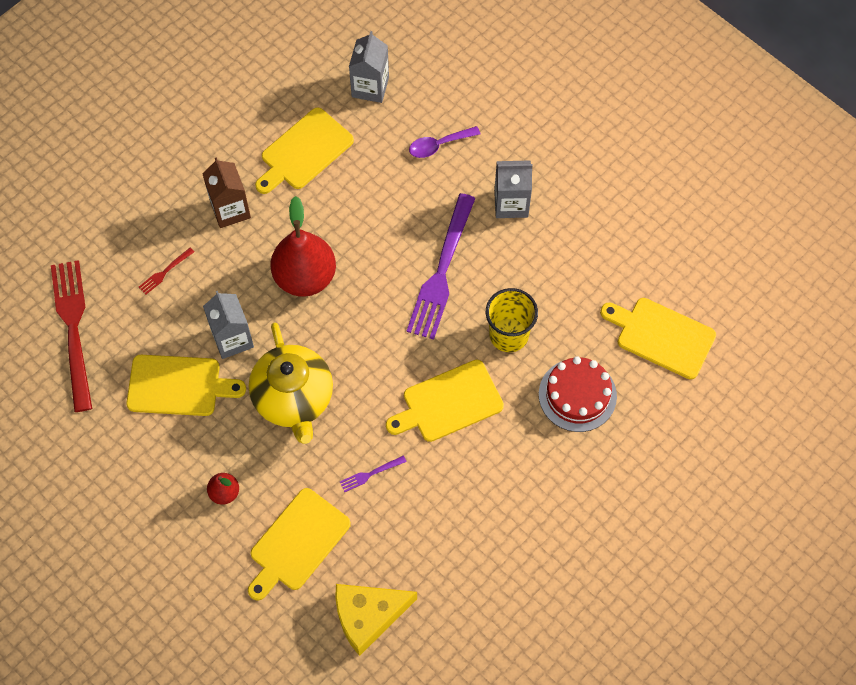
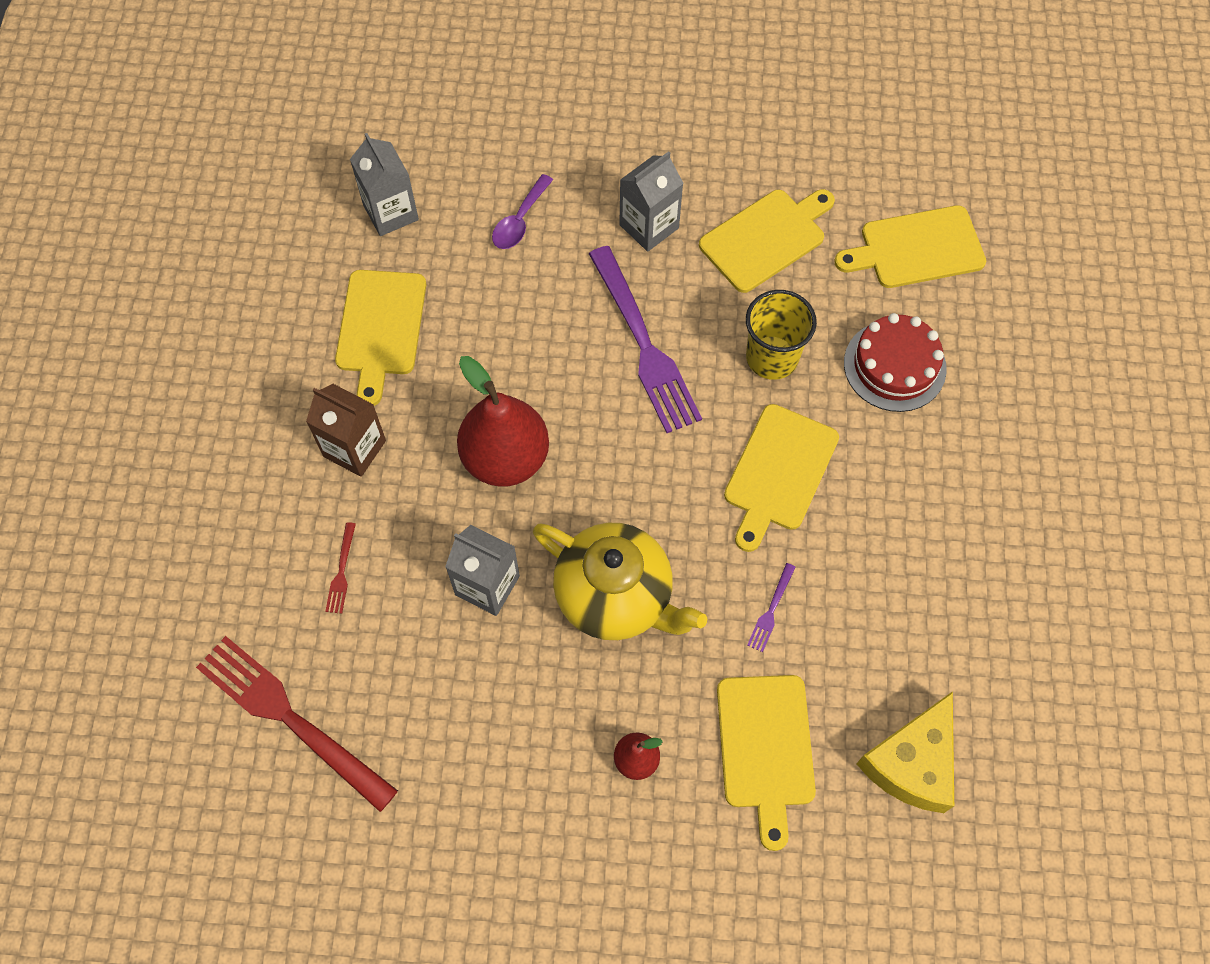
camera: 40 degrees left, 0 degrees up
yellow cutting board [126,355,246,416] -> yellow cutting board moved to [699,189,835,293]

